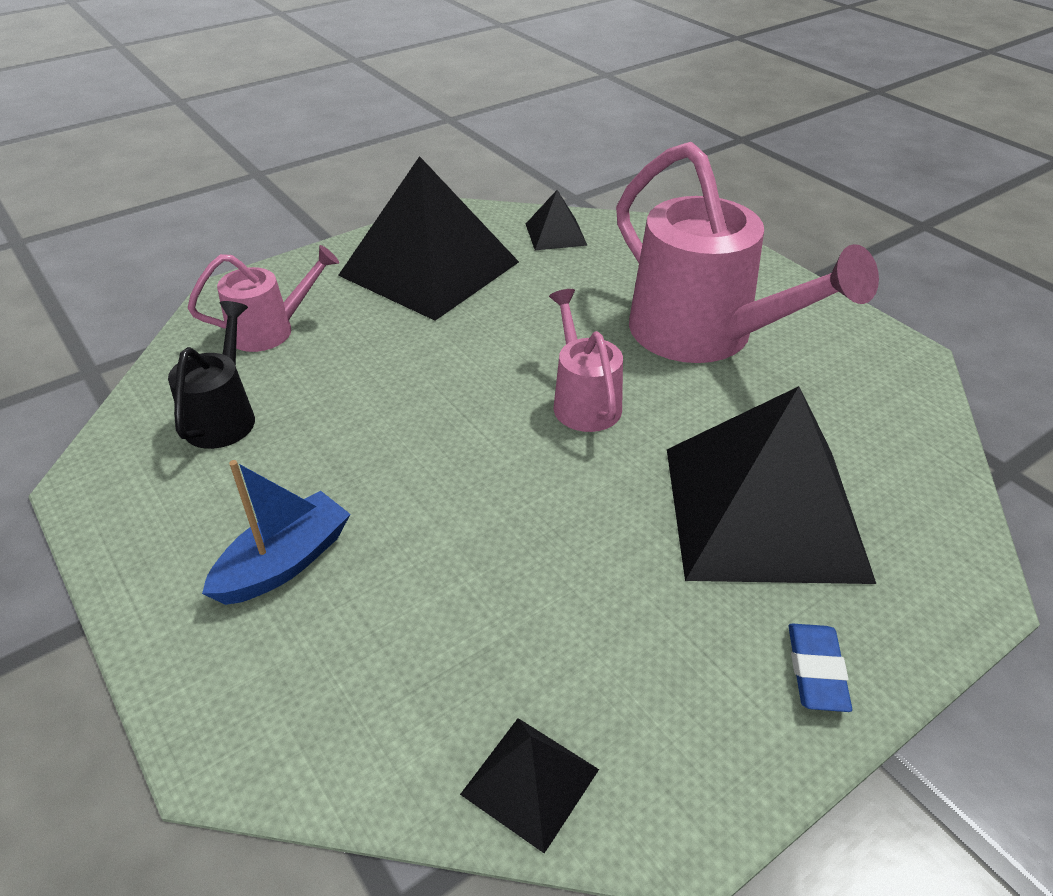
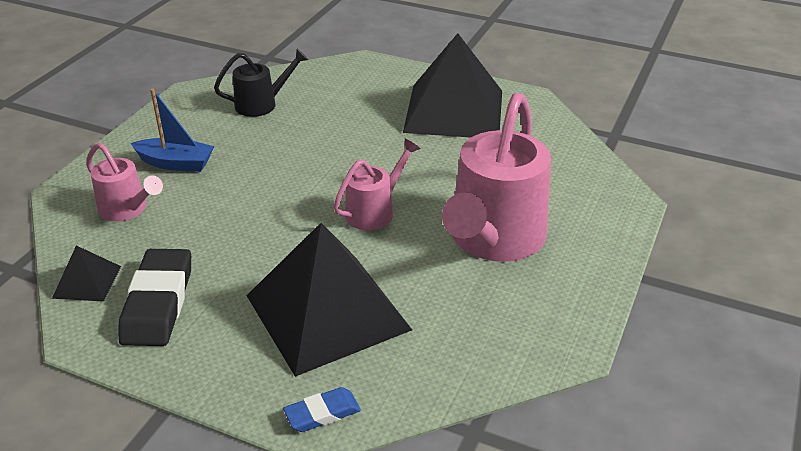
camera: 60 degrees right, 5 degrees down
pink watering can [188,245,339,352] -> pink watering can moved to [86,143,163,222]
black pyramid [526,190,588,250] -> none
blue eraser [788,623,852,712] -> blue eraser moved to [283,387,361,432]
none -> black eraser [118,249,191,346]

